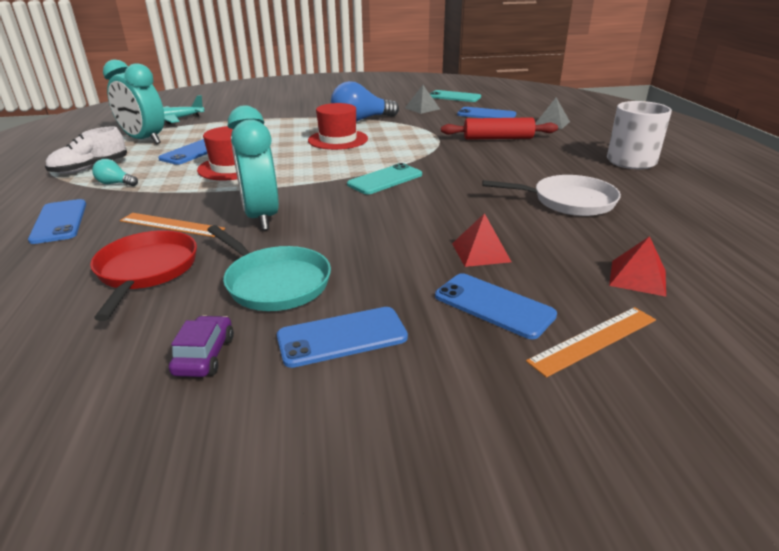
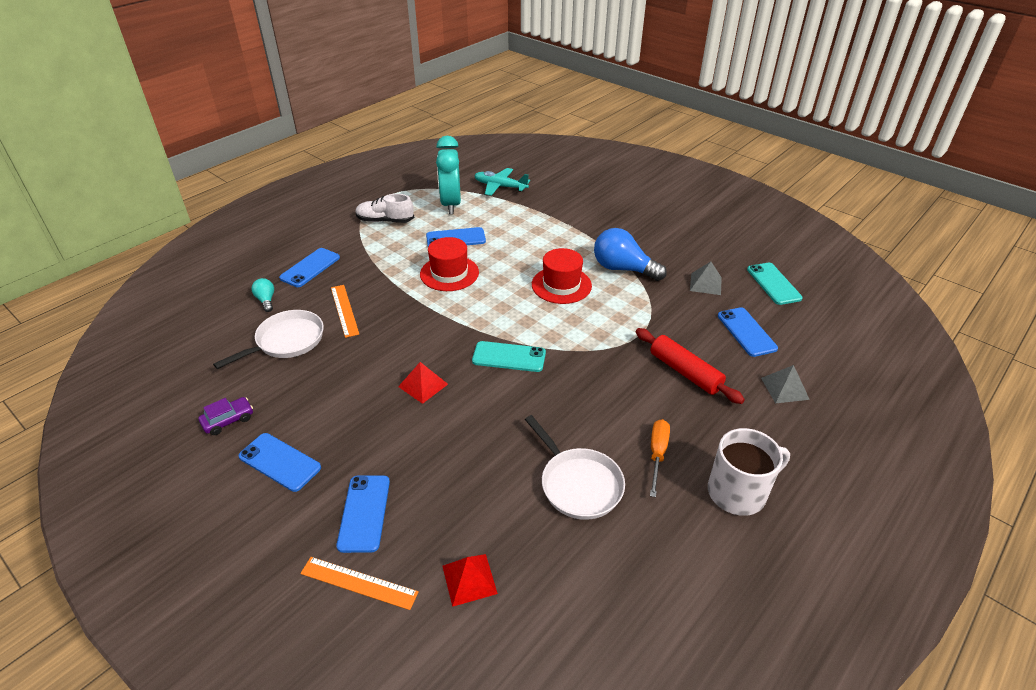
camera: 50 degrees right, 10 degrees up
red pan [90,230,197,321] -> white pan [213,310,324,369]
turquoise light bulb [92,159,138,186] -> turquoise light bulb moved to [251,278,274,312]
turquoise pan [207,225,331,311] -> none
turquoise clock [228,105,279,230] -> none
red pyramid [452,213,511,267] -> red pyramid moved to [398,362,448,404]
none -> orange screwdriver [650,419,670,497]

